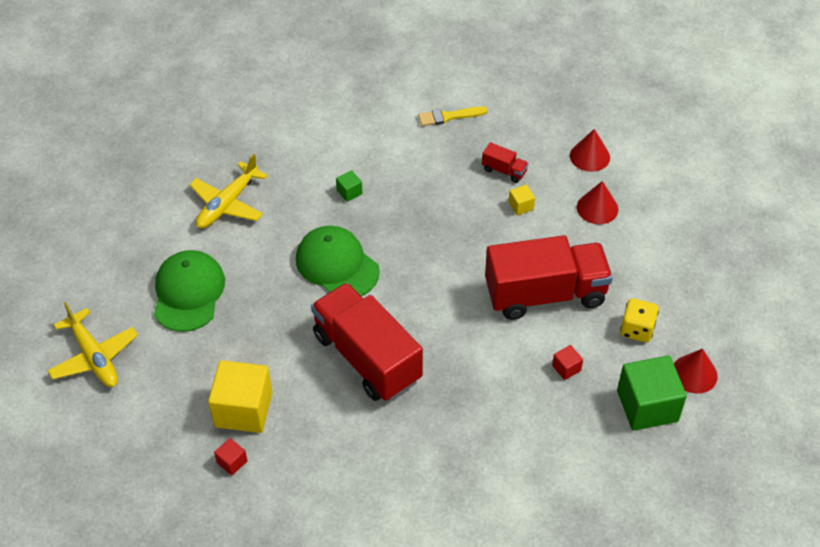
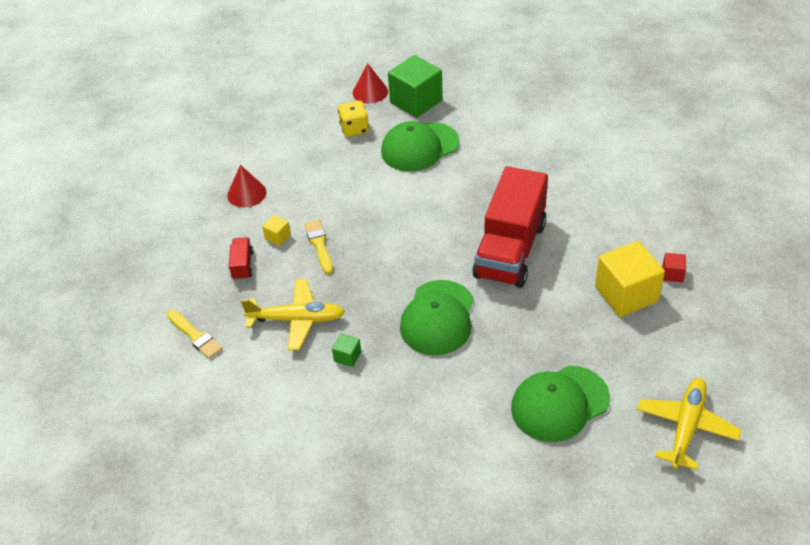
camera: 120 degrees left, 5 degrees down
yellow plane [189,154,268,228] -> yellow plane moved to [241,279,345,350]
red truck [485,235,613,320] -> none
red cube [552,345,583,380] -> green cap [381,121,460,172]
red cone [570,129,610,172] -> none
none -> yellow brush [304,220,333,274]

